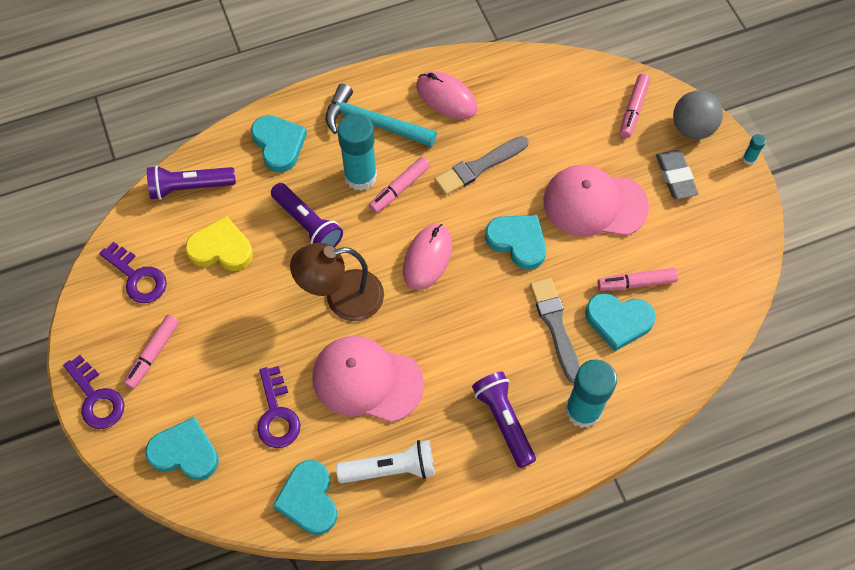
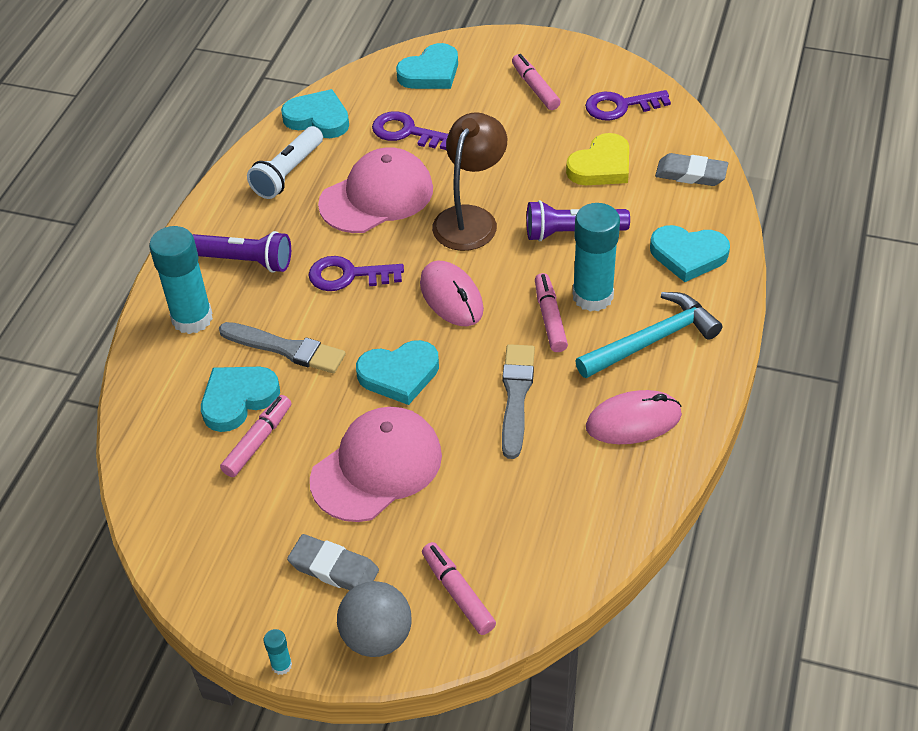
camera: 130 degrees right, 15 degrees down
purple key [63,355,124,429] -> purple key moved to [309,256,404,291]
purple flashlight [147,165,236,200] -> grey eraser [655,153,728,186]

